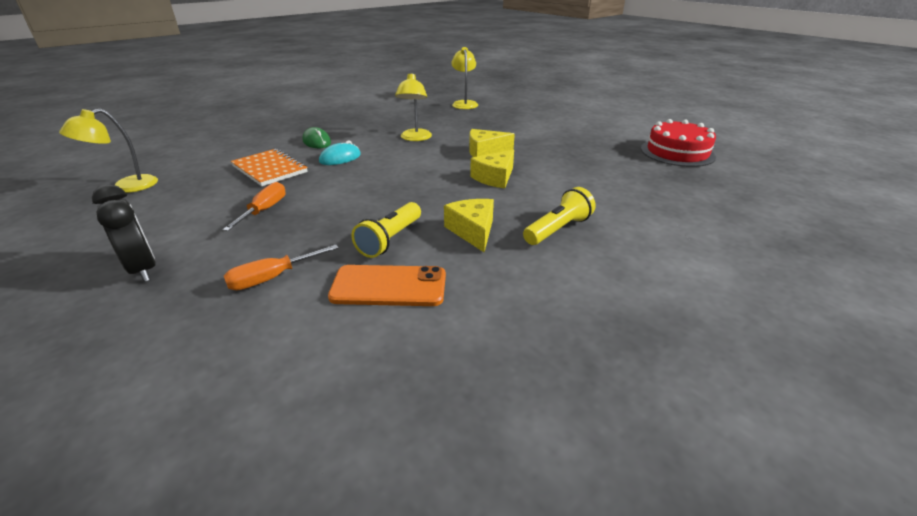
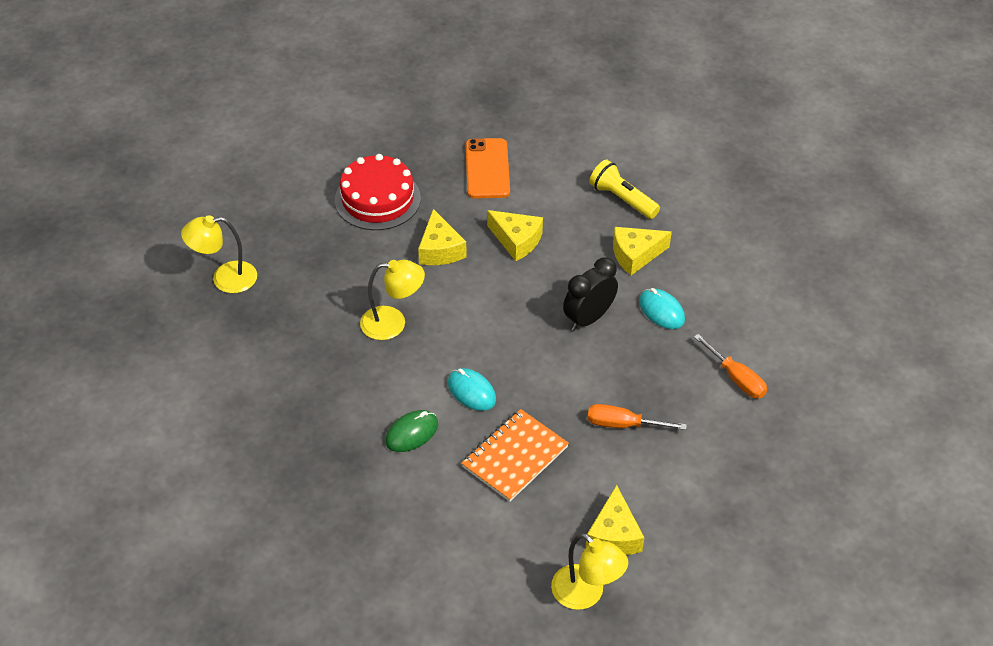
camera: 95 degrees left, 15 degrees up
black clock [92,184,155,282] -> black clock moved to [563,258,618,331]
orange phone [328,265,446,306] -> orange phone moved to [466,138,510,198]
yellow flashlight [351,202,421,258] -> turquoise mouse [639,288,685,329]
red cake [641,119,716,167] -> red cake moved to [335,154,421,230]
none -> yellow cheese [586,485,645,555]

